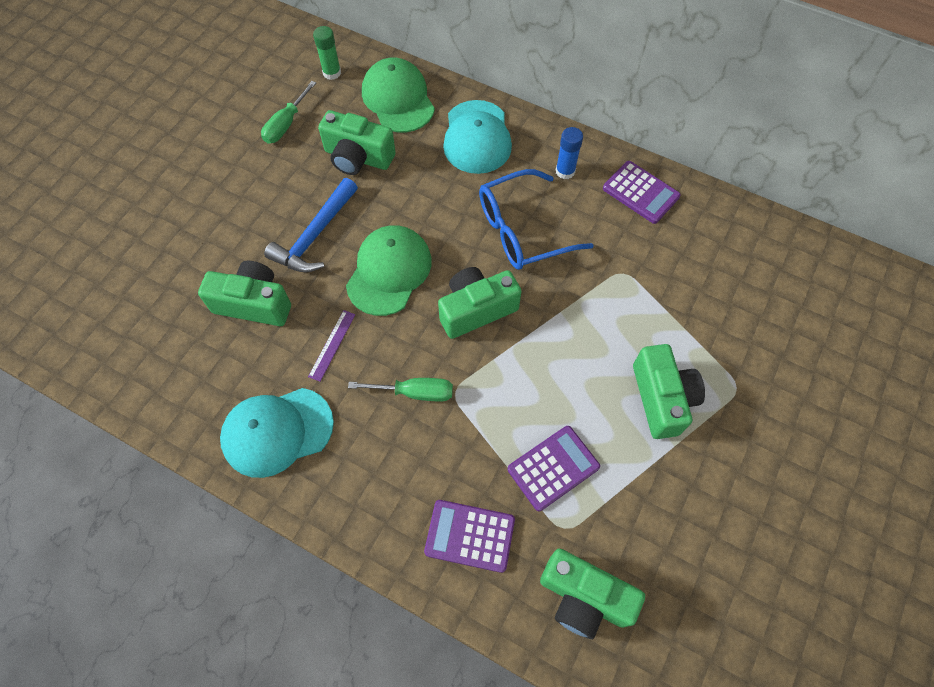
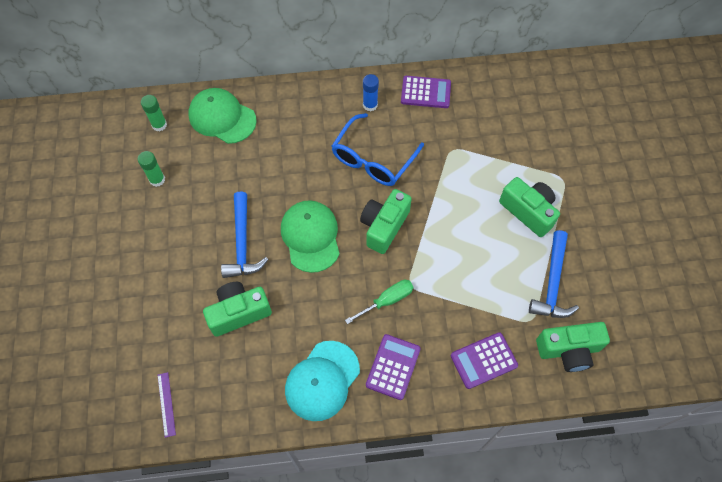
camera: 35 degrees left, 0 degrees up
green screwdriver [261,81,316,144] -> green glue stick [138,151,165,187]
purple ruler [308,310,355,382] -> purple ruler moved to [158,372,176,438]
green camera [318,110,396,175] -> none
turquoise cap [443,100,512,174] -> none
purple calculator [508,426,600,511] -> purple calculator moved to [366,334,421,400]
none -> blue hammer [529,230,579,318]

